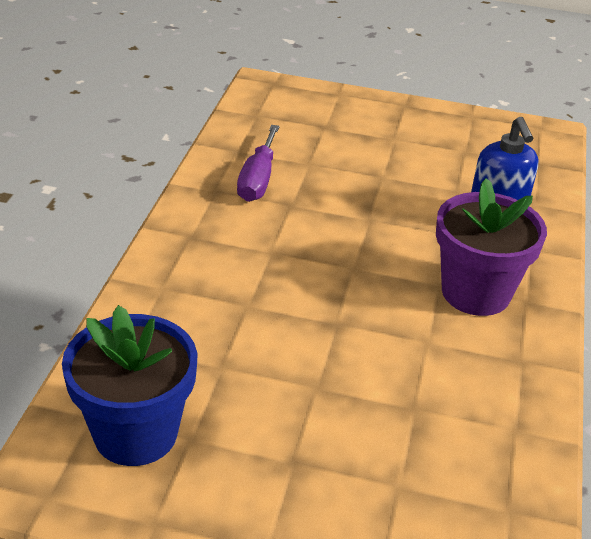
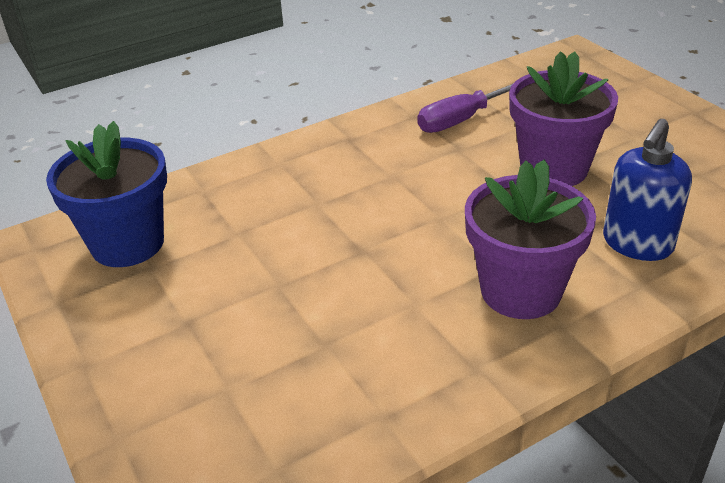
camera: 50 degrees right, 0 degrees up
none -> purple flower pot [509,51,618,186]

